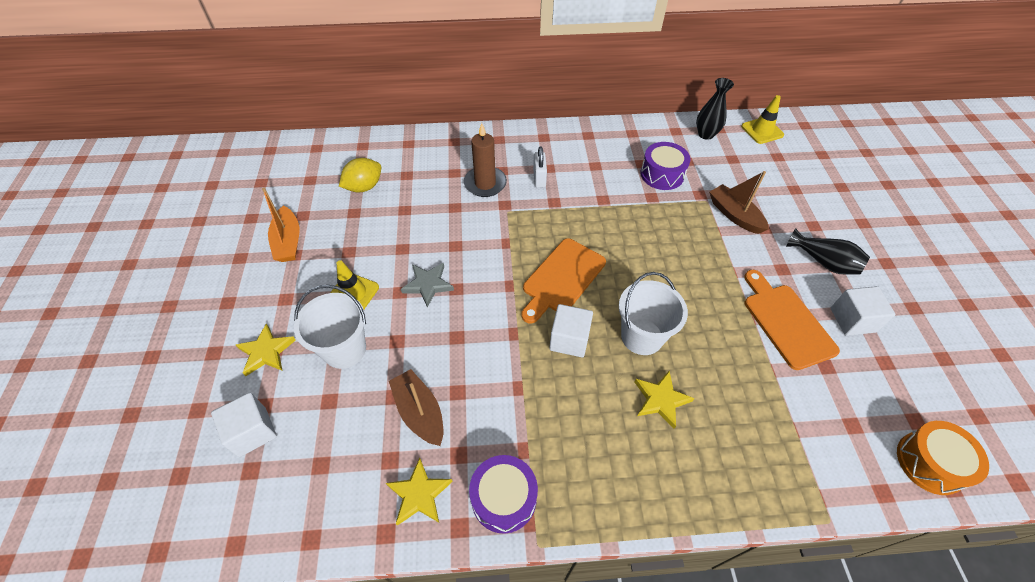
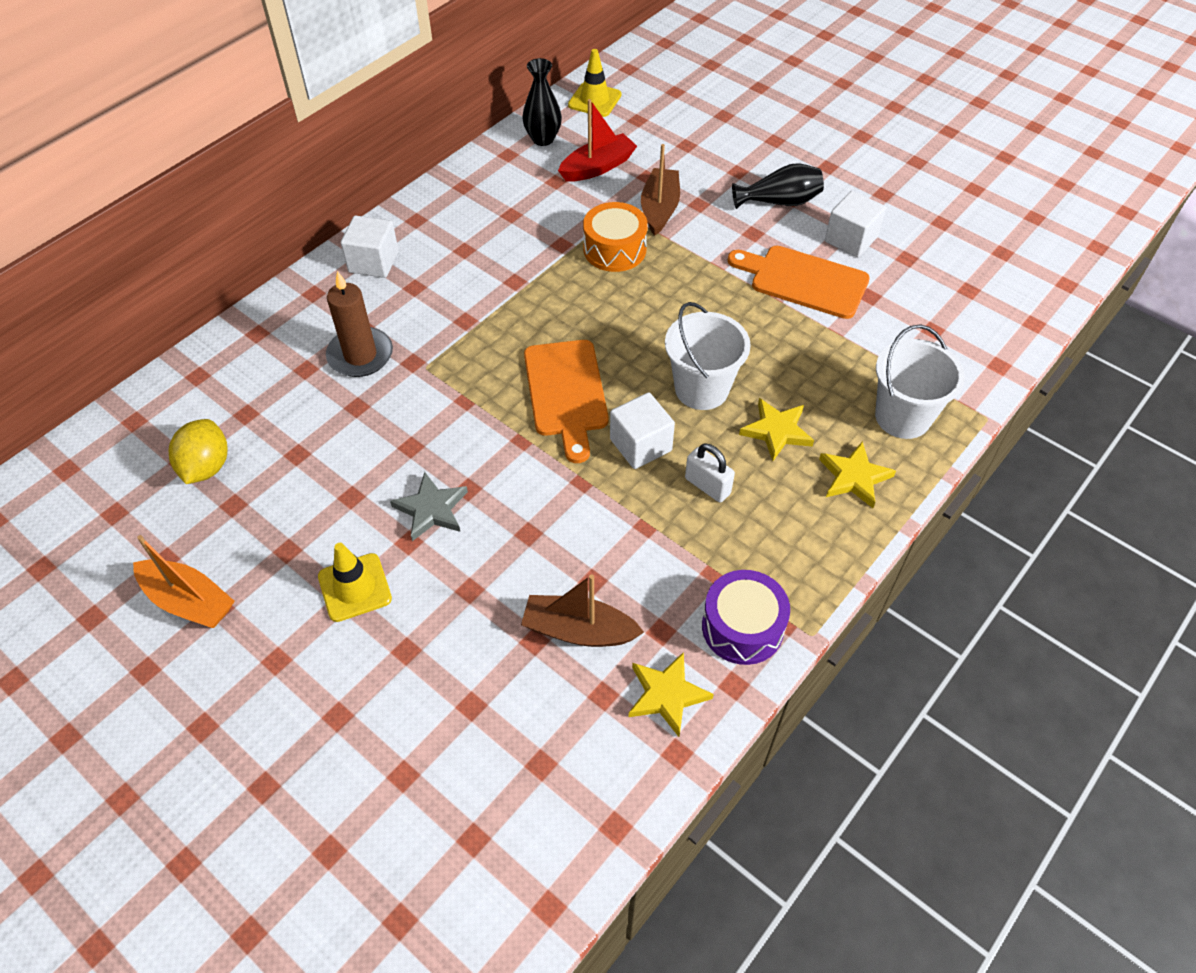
camera: 45 degrees left, 0 degrees up
white cube [211,392,277,457] -> white cube moved to [341,216,399,278]
yellow star [236,324,296,376] -> yellow star moved to [819,441,896,508]
white bucket [294,285,366,369] -> white bucket moved to [875,325,965,439]
white padlock [533,147,547,188] -> white padlock moved to [685,443,735,503]
purple drum [640,142,690,190] -> none
brown boat [709,171,769,234] -> brown boat turned 90 degrees clockwise [641,144,680,236]
orange drum [897,421,989,495] -> orange drum moved to [583,202,648,272]
none -> red boat [558,99,637,182]

